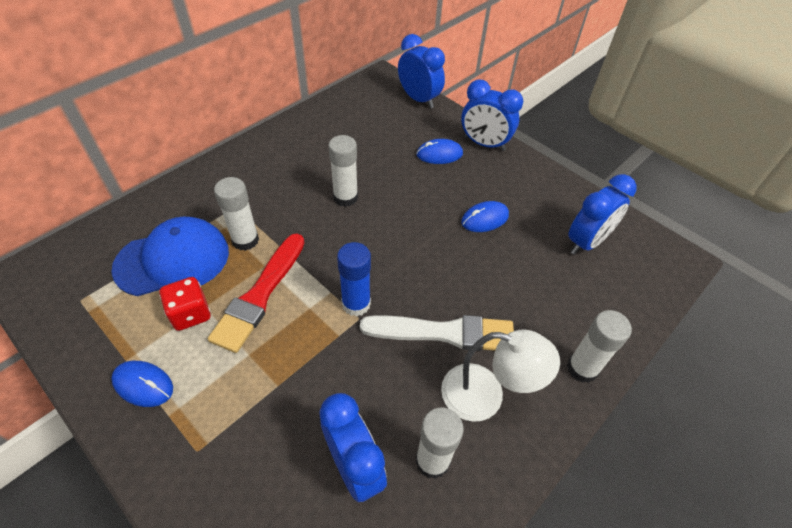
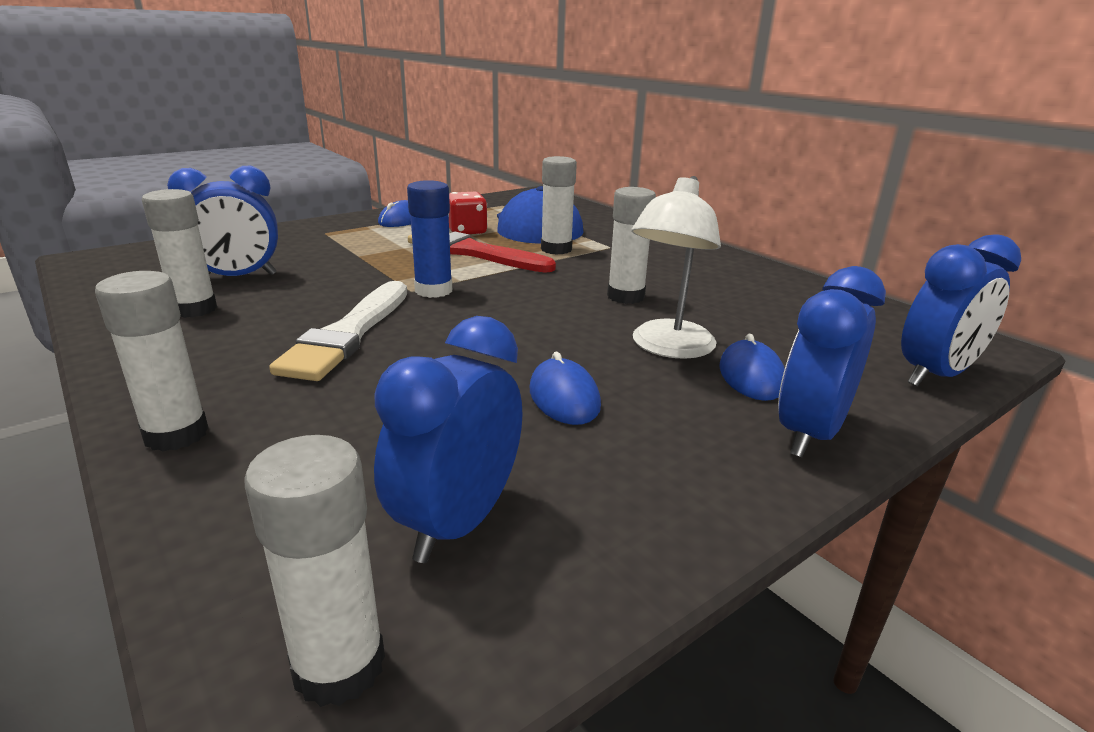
camera: 100 degrees right, 25 degrees down
white lamp [441,329,560,422] -> white lamp moved to [631,176,721,359]
blue clock [568,174,637,255] -> blue clock turned 60 degrees clockwise [374,316,523,563]
none -> white glue stick [244,435,385,707]

